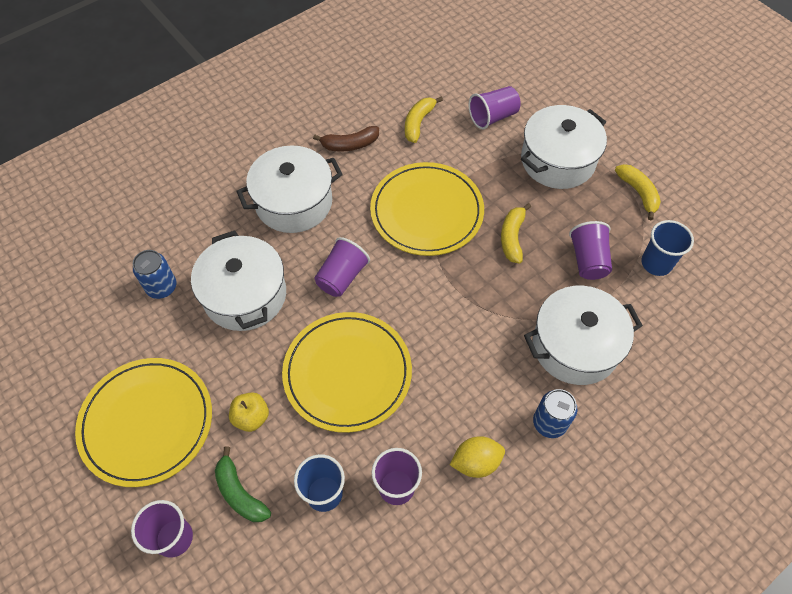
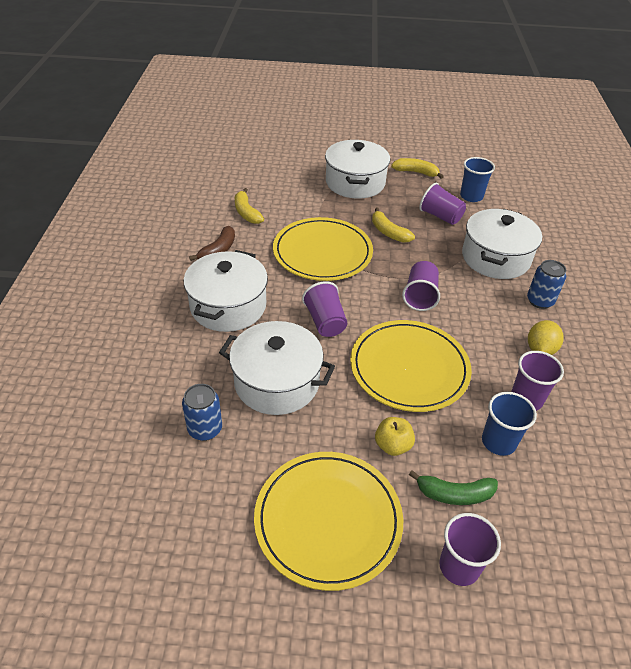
camera: 50 degrees left, 15 degrees down
purple cup [468,86,521,129] -> purple cup moved to [402,261,440,311]

